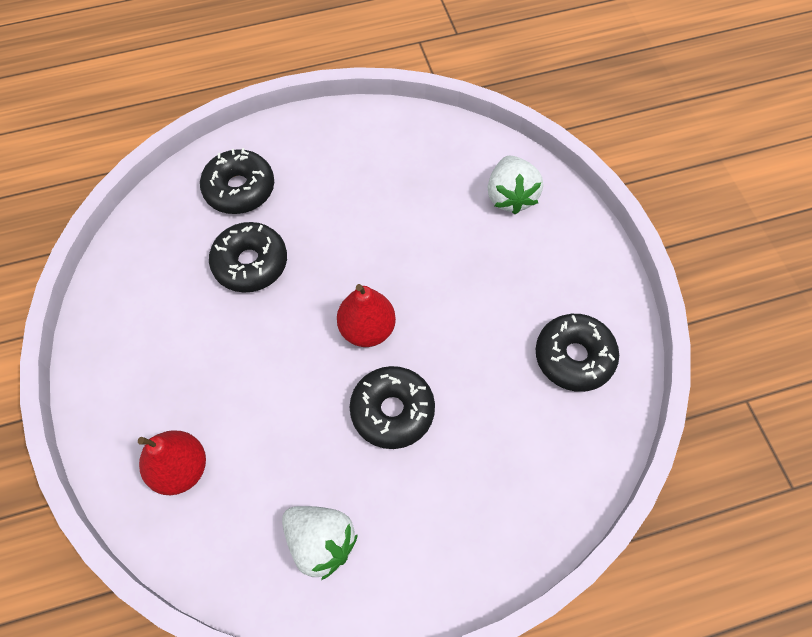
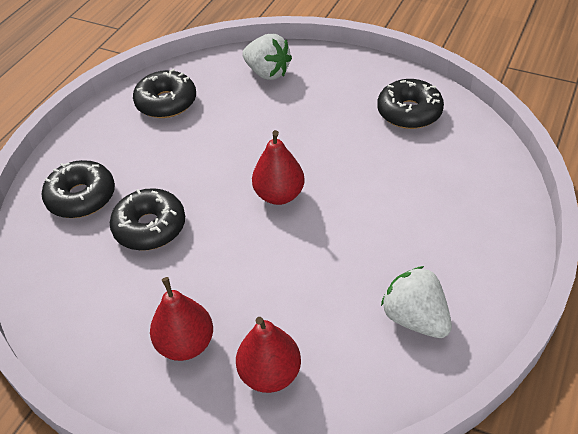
camera: 45 degrees left, 15 degrees down
white strawberry [282,506,358,580] -> white strawberry turned 120 degrees counterclockwise [381,266,452,338]
black donut [350,366,435,449] -> black donut moved to [133,69,196,118]
none -> red pear [150,277,213,361]

